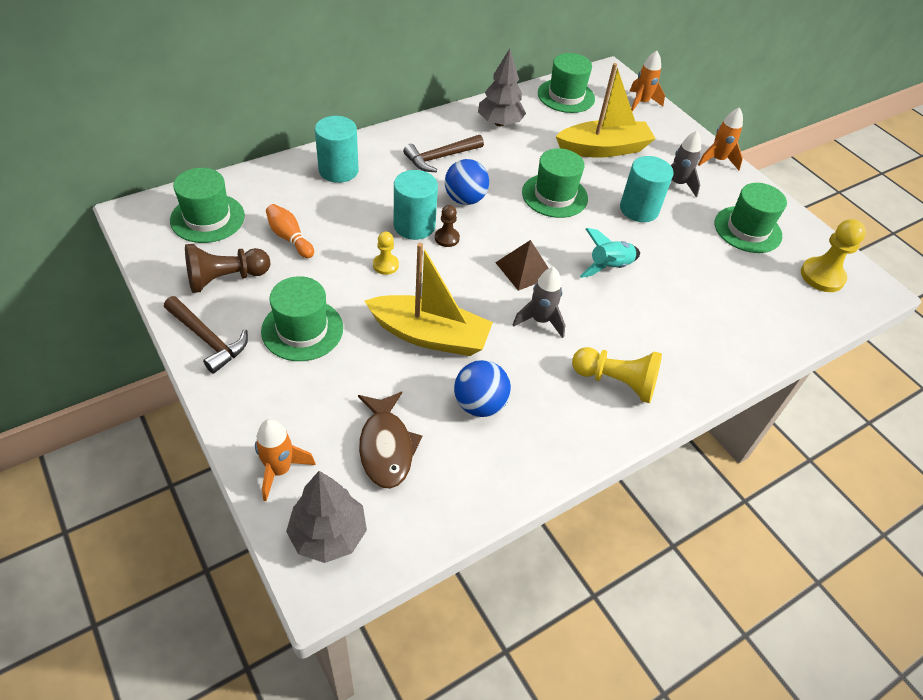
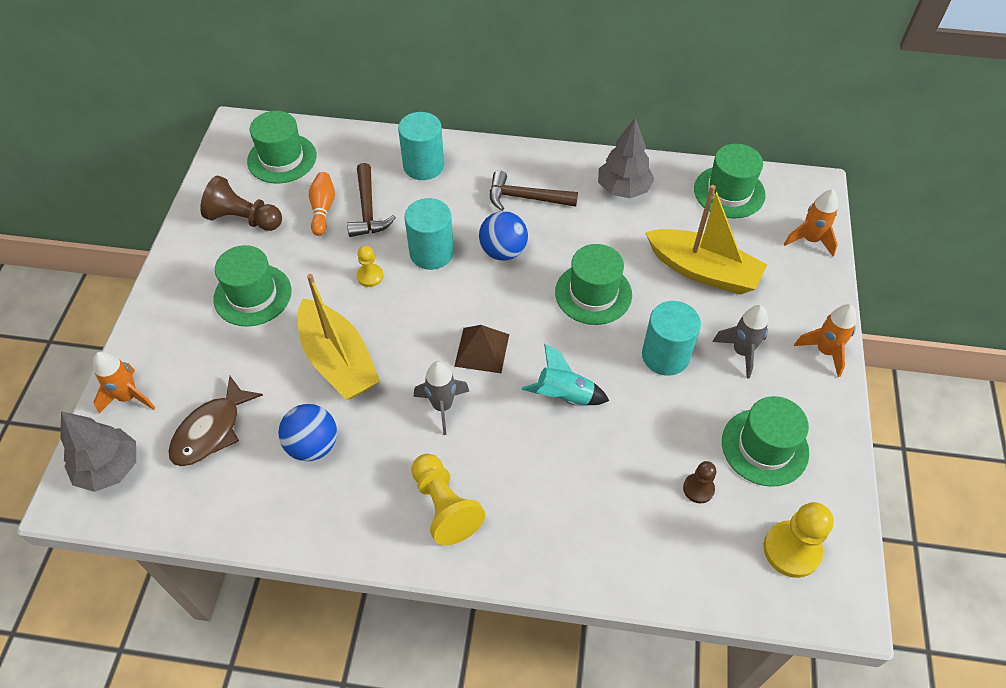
camera: 45 degrees right, 5 degrees up
brown hammer [164,296,248,374] -> brown hammer moved to [347,163,396,237]
brown pawn [435,205,460,247] -> brown pawn moved to [683,461,716,504]

